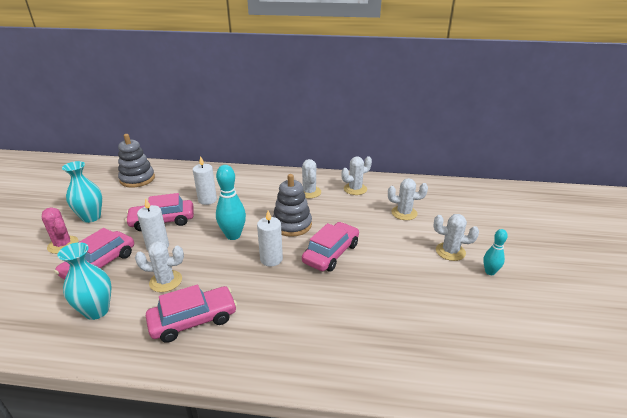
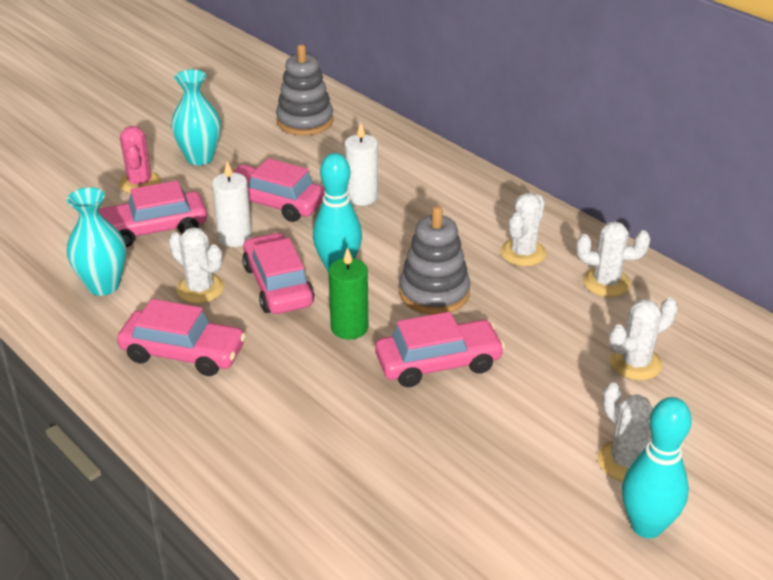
camera: 40 degrees right, 5 degrees up
white candle [257,211,283,266] -> green candle [328,247,368,339]
white cactus [388,178,428,220] -> white cactus turned 75 degrees counterclockwise [609,297,678,380]
turquoise bowling pin [483,229,508,275] -> turquoise bowling pin [622,397,692,539], size x1.69
none -> pink car [242,233,314,314]

